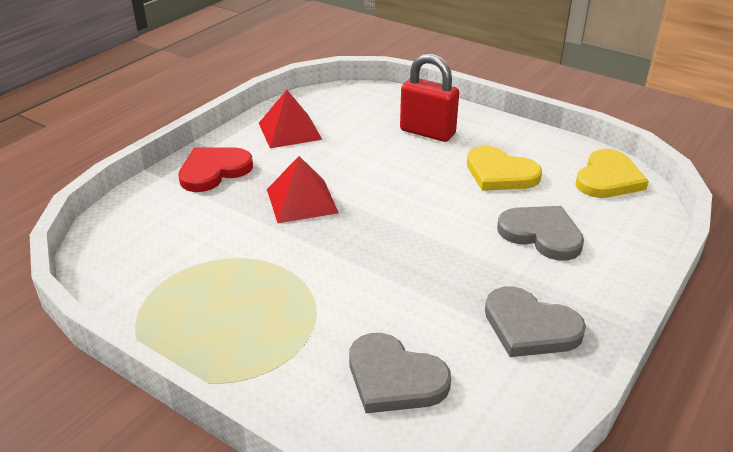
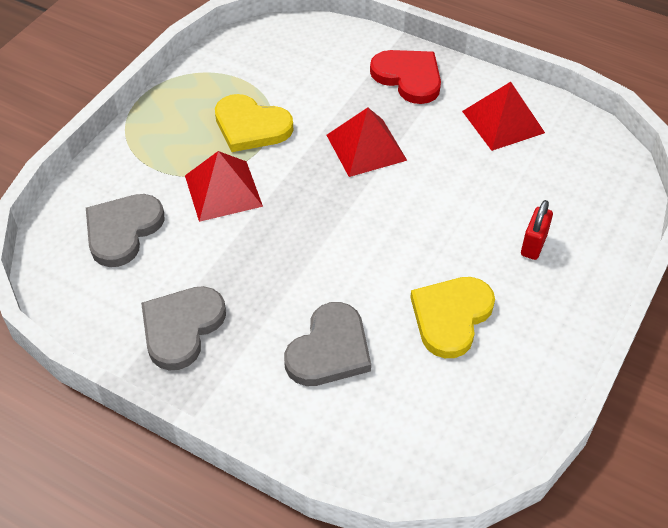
camera: 85 degrees right, 15 degrees up
red padlock [400,54,459,142] -> red padlock [521,200,553,260], size x0.57
yellow heart [575,149,649,198] -> yellow heart moved to [215,94,293,152]
none -> red pyramid [185,151,263,222]

